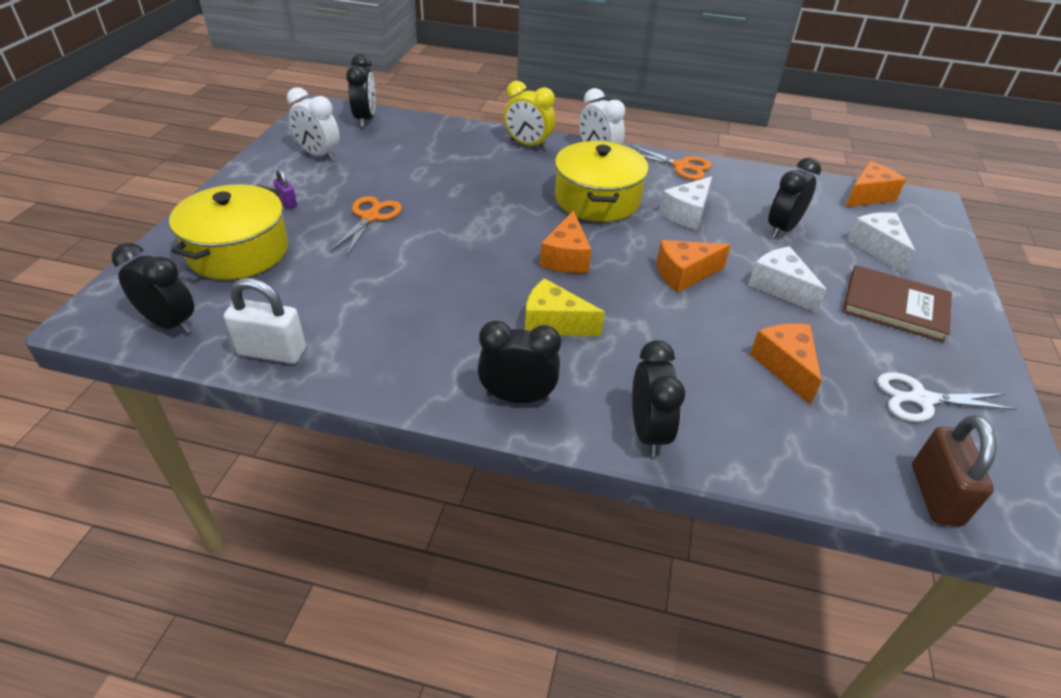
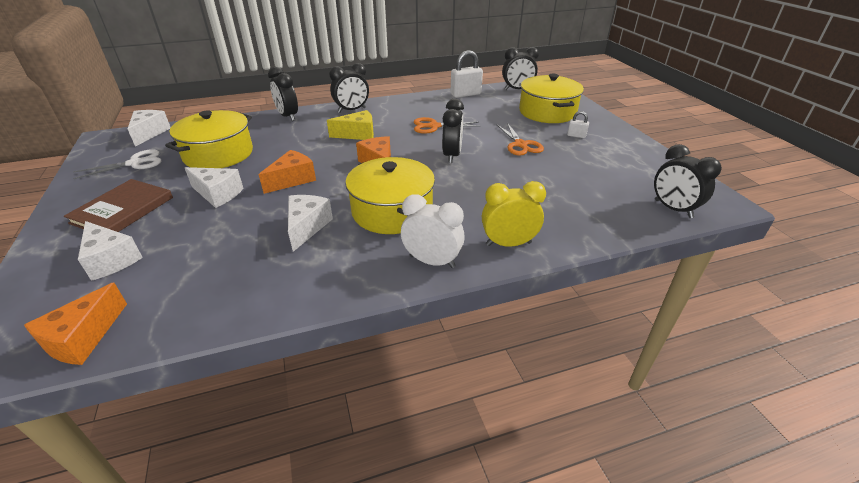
camera: 150 degrees right, 5 degrees down
purple padlock [274,169,297,209] -> white padlock [567,111,589,138]
white clock [287,87,340,161] -> none
orange scissors [629,145,712,180] -> orange scissors moved to [414,117,480,134]
orange cheese [750,324,822,405] -> yellow pot [165,110,253,168]
black clock [768,157,821,238] -> black clock moved to [442,99,464,163]
brown book [843,265,952,342] -> brown book turned 60 degrees counterclockwise [64,179,173,232]
brown padlock [912,415,996,526] -> white cheese [128,110,171,147]

